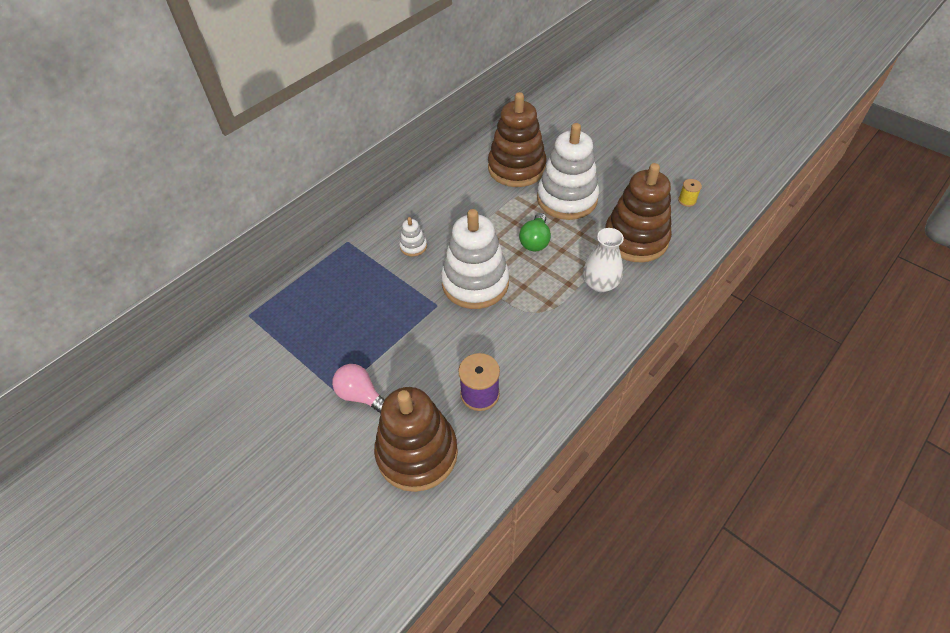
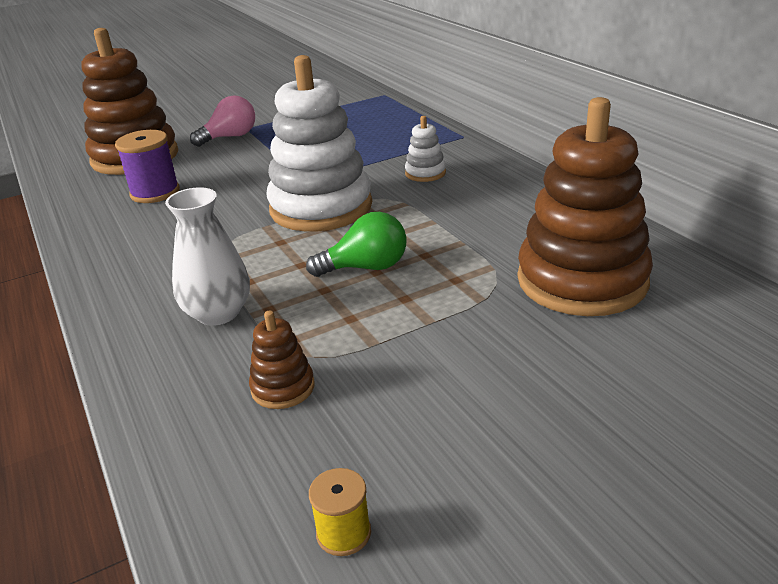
camera: 110 degrees right, 20 degrees down
green light bulb [519,213,551,252] -> green light bulb turned 135 degrees clockwise [306,212,406,277]
white stacking toy [537,123,599,220] -> none
brown stacking toy [606,163,672,263] -> brown stacking toy [249,310,314,409], size x0.43

